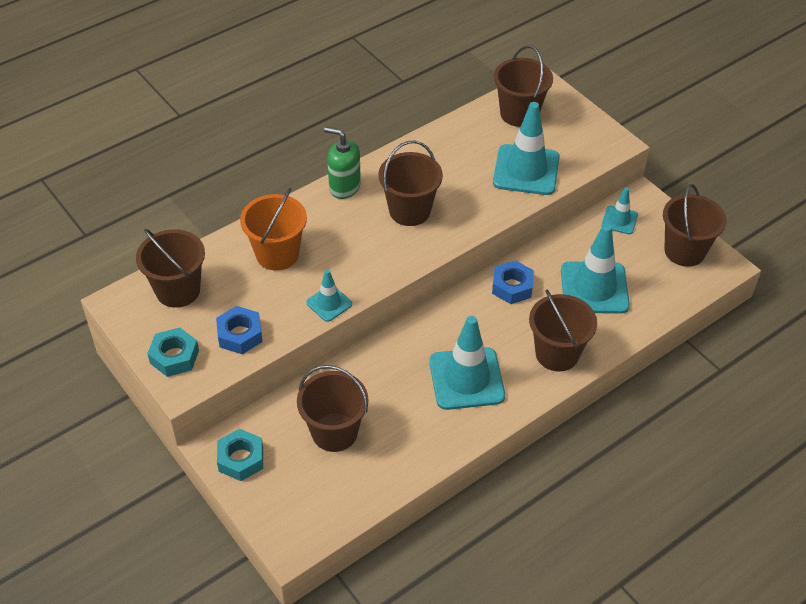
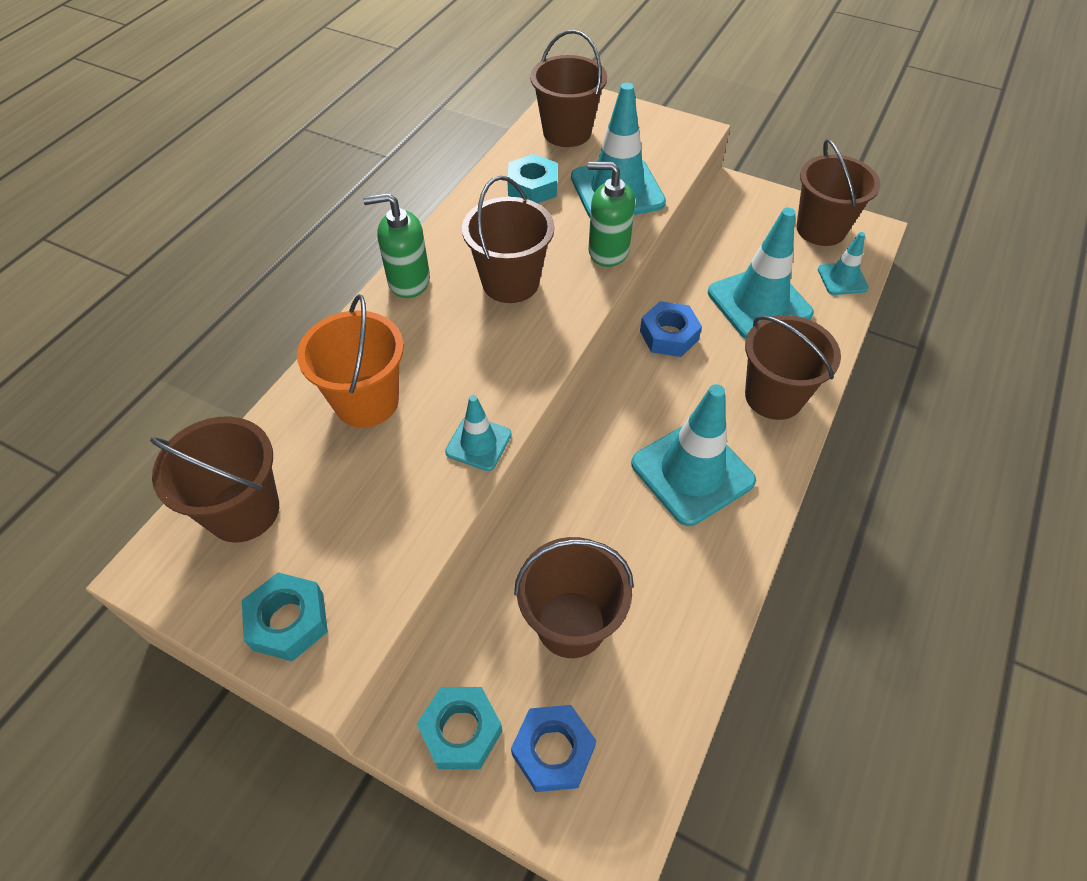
camera: 25 degrees left, 5 degrees up
blue nut [216,306,263,354] -> blue nut moved to [511,705,596,792]
turquoise traffic cone [602,187,638,234] -> turquoise traffic cone moved to [818,232,869,295]
none -> turquoise nut [508,154,557,203]
none -> green soap dispenser [588,162,635,267]

